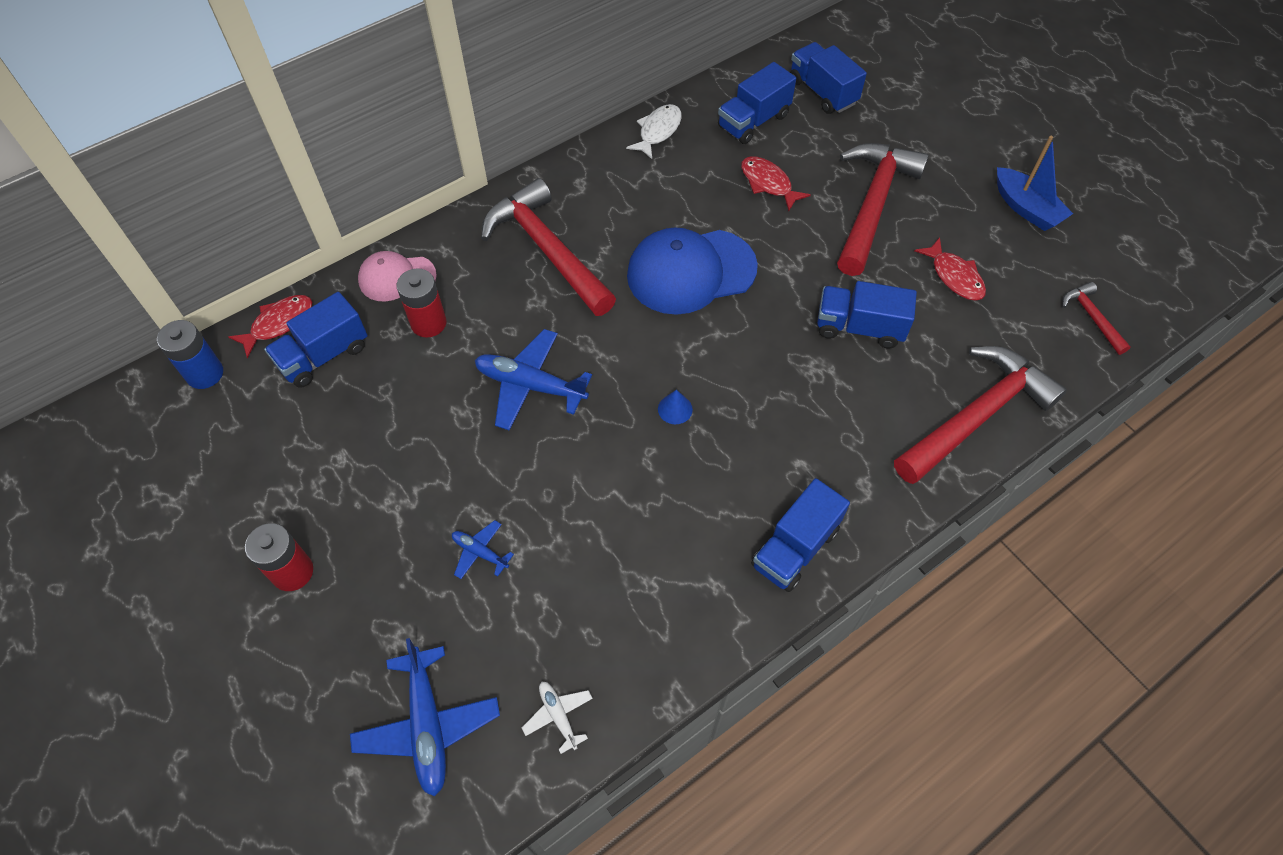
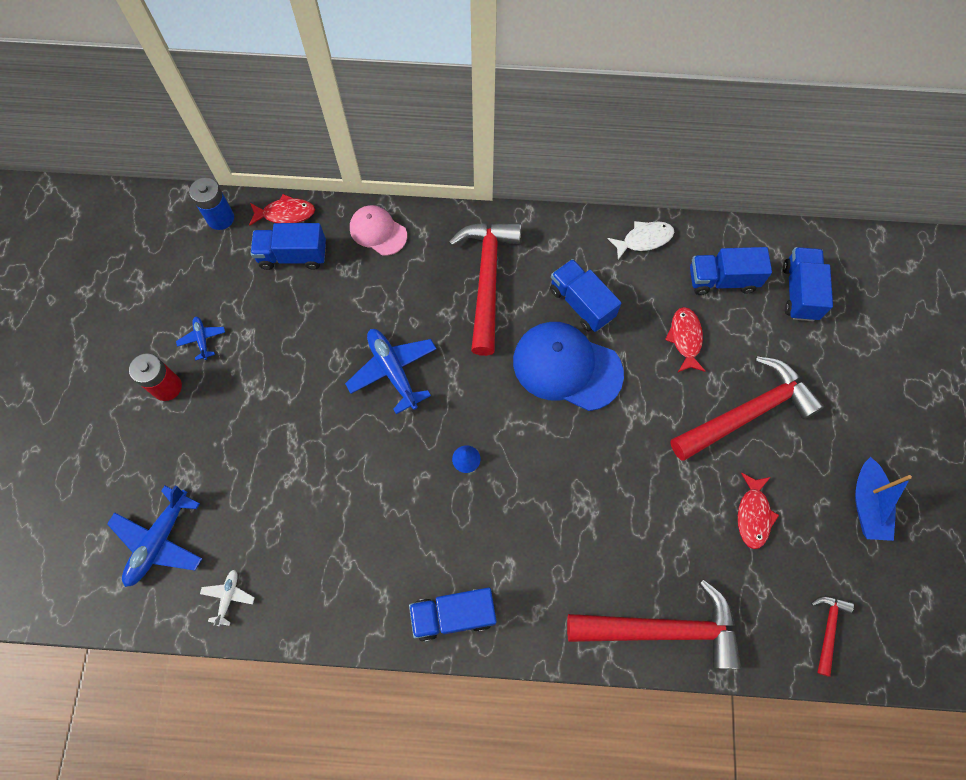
camera: 40 degrees right, 10 degrees up
red battery [397,268,446,338] -> none
blue plane [452,520,514,579] -> blue plane moved to [176,317,225,360]
blue truck [817,281,917,349] -> blue truck moved to [550,259,621,332]

